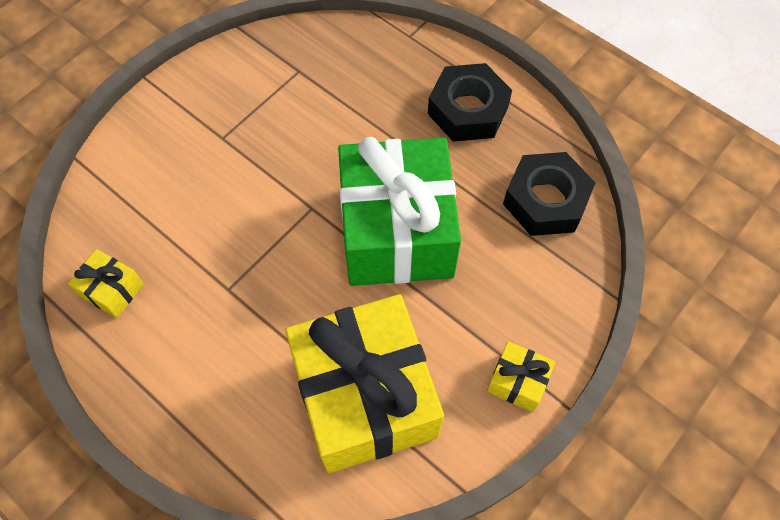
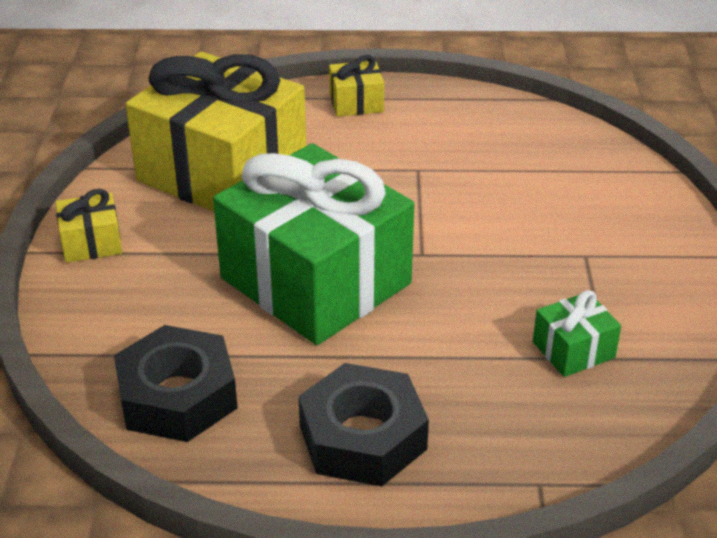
camera: 140 degrees right, 25 degrees down
yellow gift [68,249,144,318] -> yellow gift moved to [329,55,384,117]
none -> green gift [533,290,621,377]

